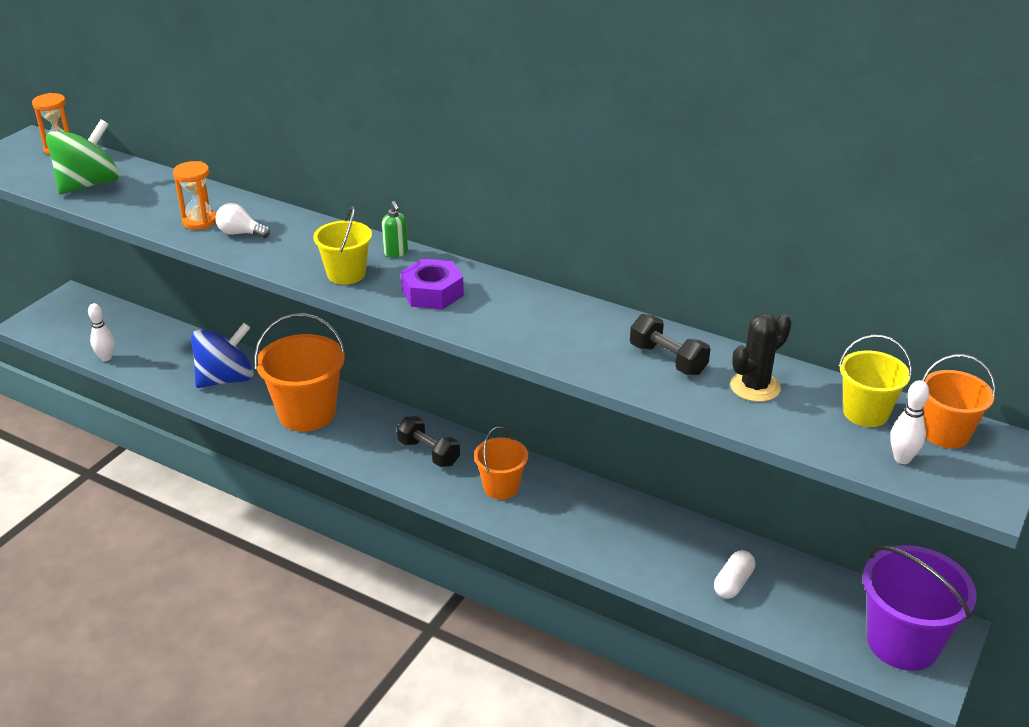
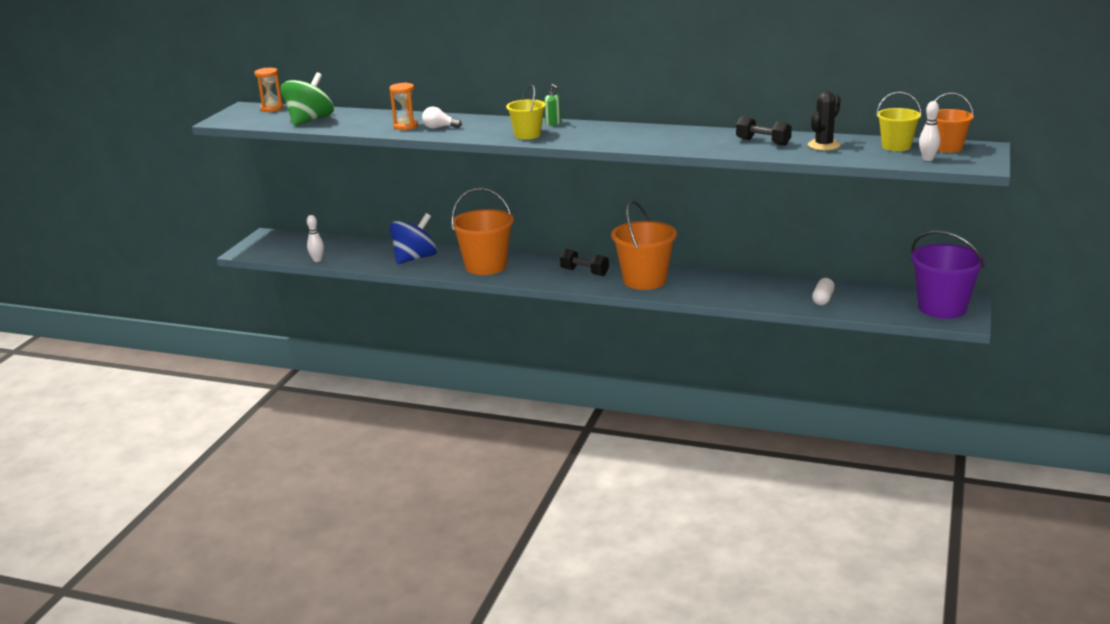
camera: 10 degrees left, 10 degrees down
purple nut [401,259,464,309] -> none
orange bucket [474,426,528,500] -> orange bucket [611,201,677,290], size x1.71

